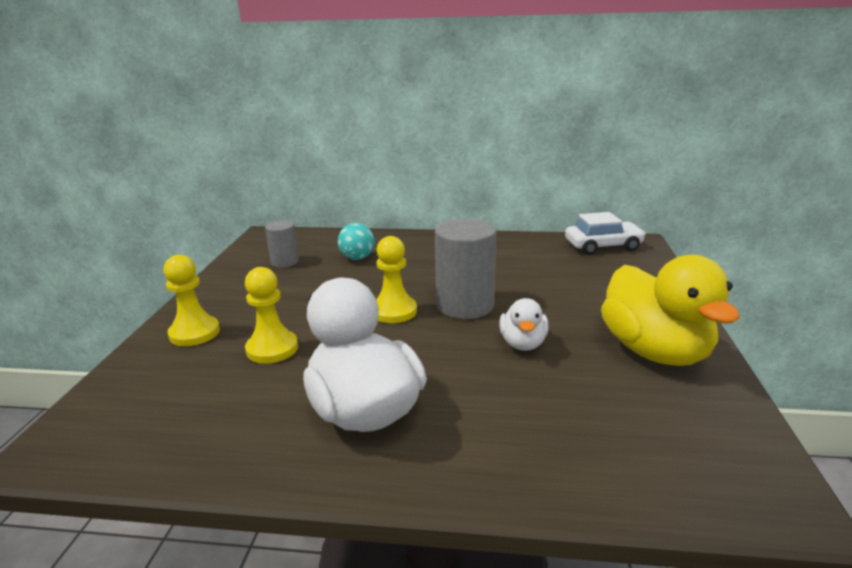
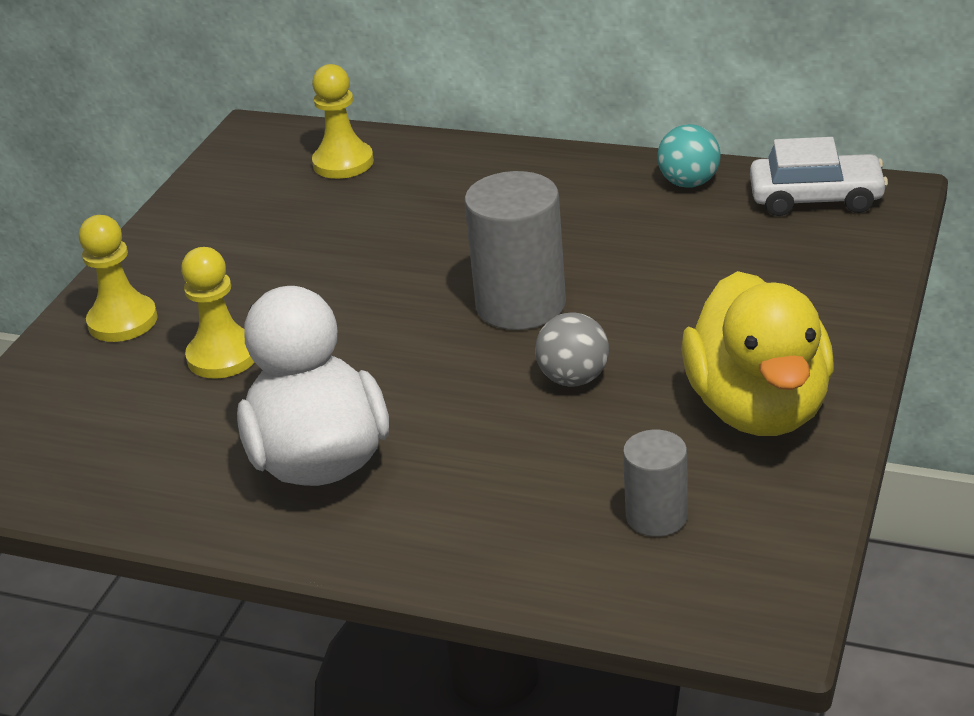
camera: 15 degrees right, 10 degrees up
grey cylinder [265,220,299,268] -> grey cylinder moved to [623,430,688,537]
turquoise ball [337,223,375,260] -> turquoise ball moved to [657,124,721,188]
yellow pawn [376,236,417,323] -> yellow pawn moved to [312,64,374,179]
white duck [499,298,549,351] -> grey ball [535,313,609,387]

